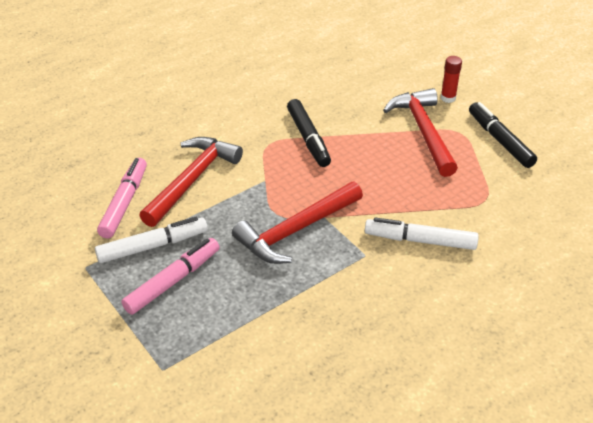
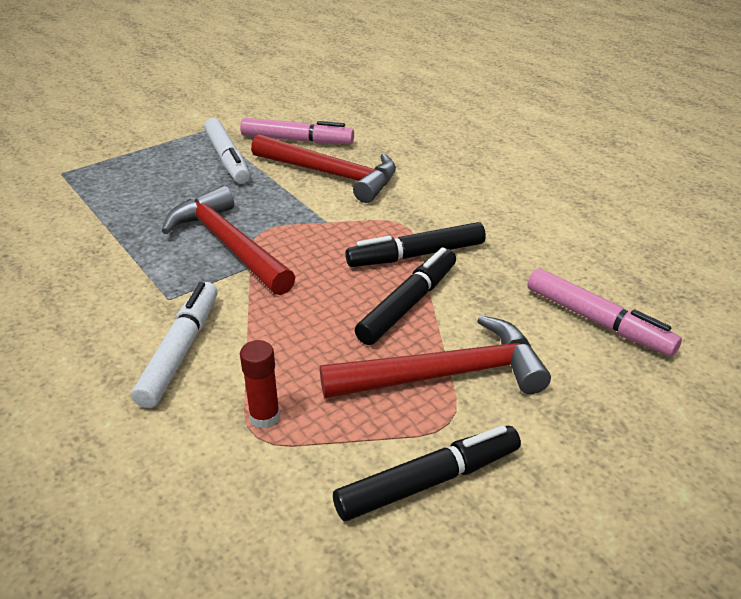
camera: 90 degrees right, 5 degrees down
pink marker [121,238,220,315] -> pink marker moved to [527,268,682,356]
red glue stick [441,56,462,103] -> red glue stick moved to [240,340,280,429]
none -> black marker [355,247,456,345]

